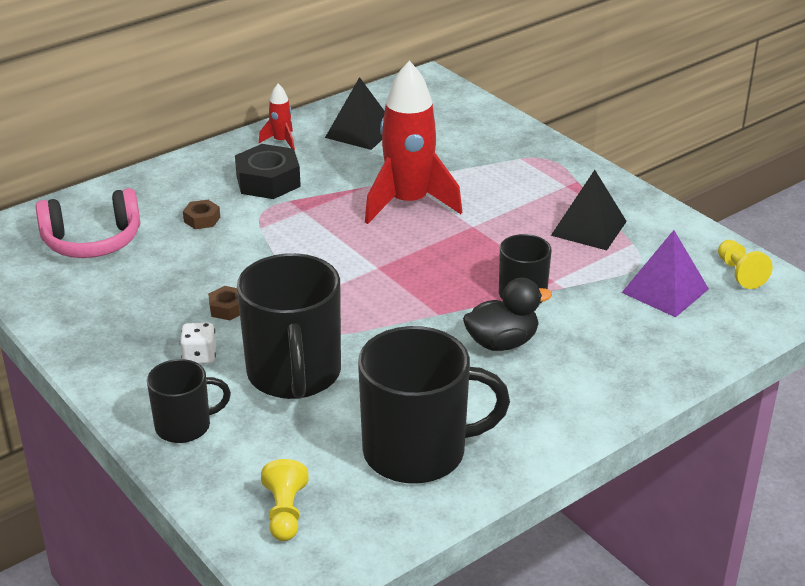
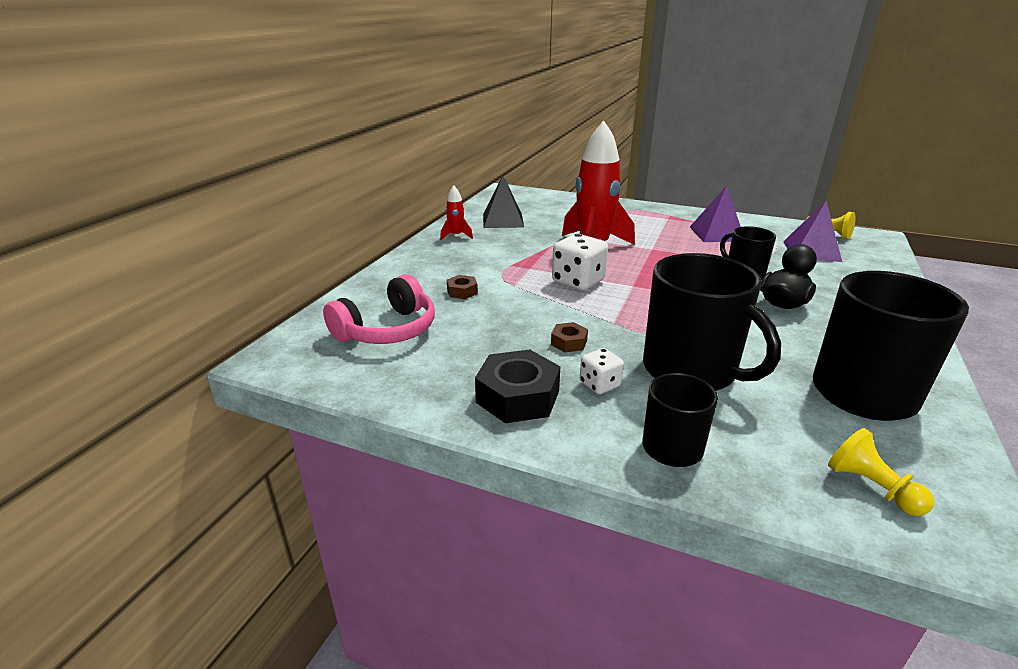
camera: 30 degrees left, 5 degrees down
black nut [235,144,301,199] -> black nut moved to [475,349,561,423]
black pyramid [551,170,627,250] -> purple pyramid [690,186,741,242]
none -> white dice [552,234,608,290]

